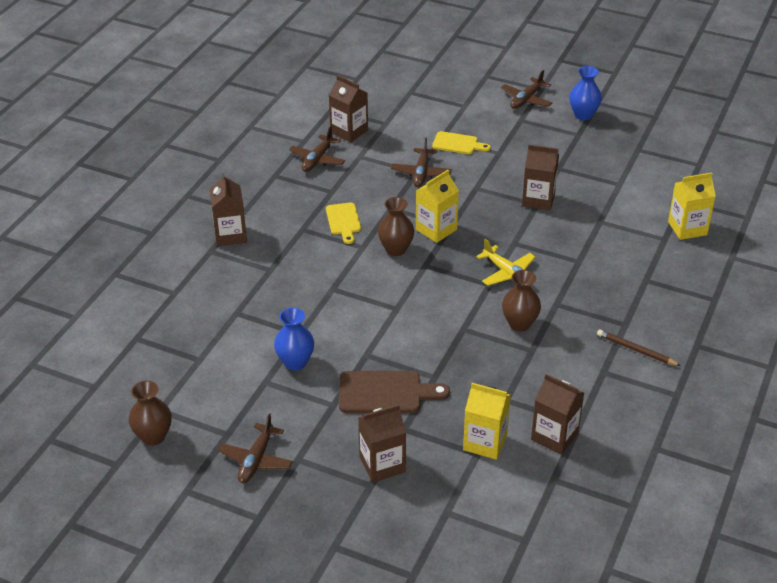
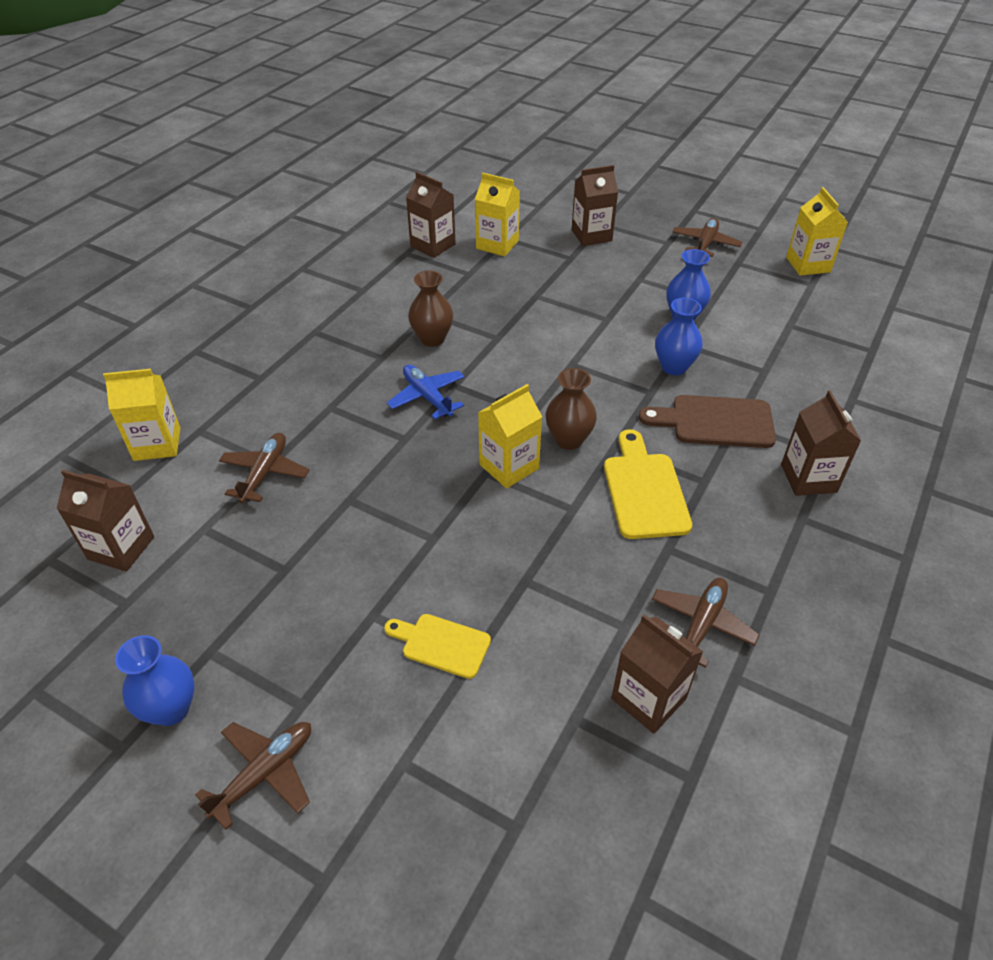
camera: 175 degrees left, 5 degrees up
brown vase [129,381,172,446] -> yellow carton [786,187,848,276]
yellow cutting board [326,202,361,244] -> yellow cutting board [604,429,692,539], size x1.56
brown cutting board [339,371,450,413] -> brown cutting board moved to [639,395,776,448]
brown plane [391,138,452,187] -> brown plane moved to [219,433,309,503]
yellow plane [476,239,535,286] -> blue plane [387,364,465,419]
brown carton [522,145,559,210] -> brown carton moved to [56,470,154,572]
brown pencil [597,330,681,366] -> none
none -> blue vase [655,298,703,375]

